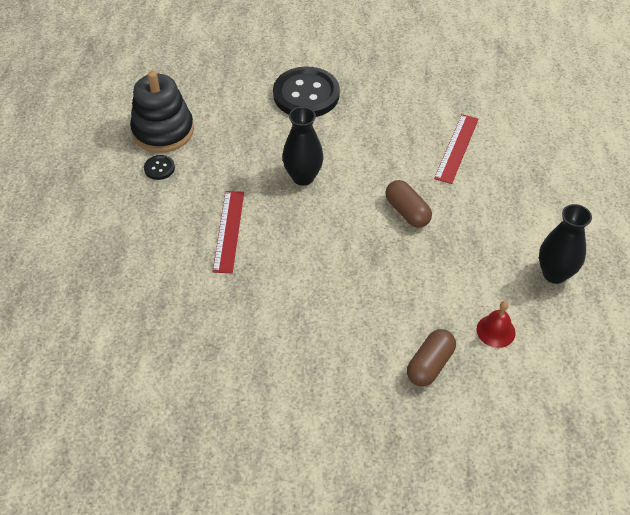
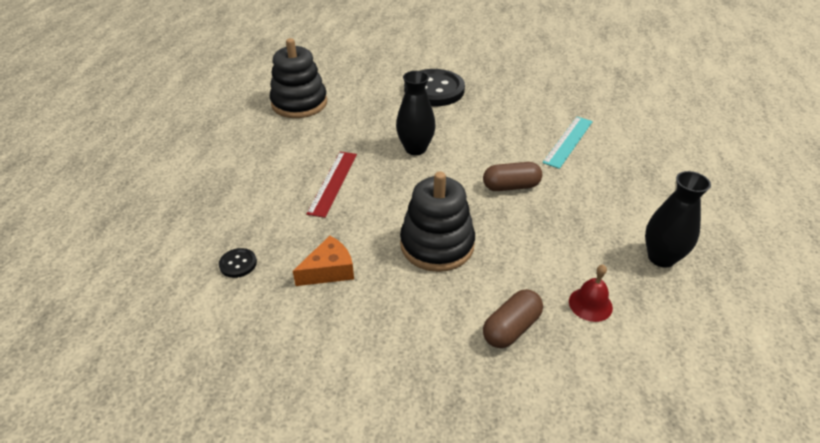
camera: 10 degrees right, 10 degrees down
black button [144,155,175,180] -> black button moved to [219,248,257,278]
brown capsule [385,180,432,228] -> brown capsule turned 75 degrees counterclockwise [483,162,542,191]
red ruler [434,114,479,184] -> turquoise ruler [542,117,593,169]
none -> orange cheese [293,236,354,286]
none -> black stacking toy [400,172,475,272]

